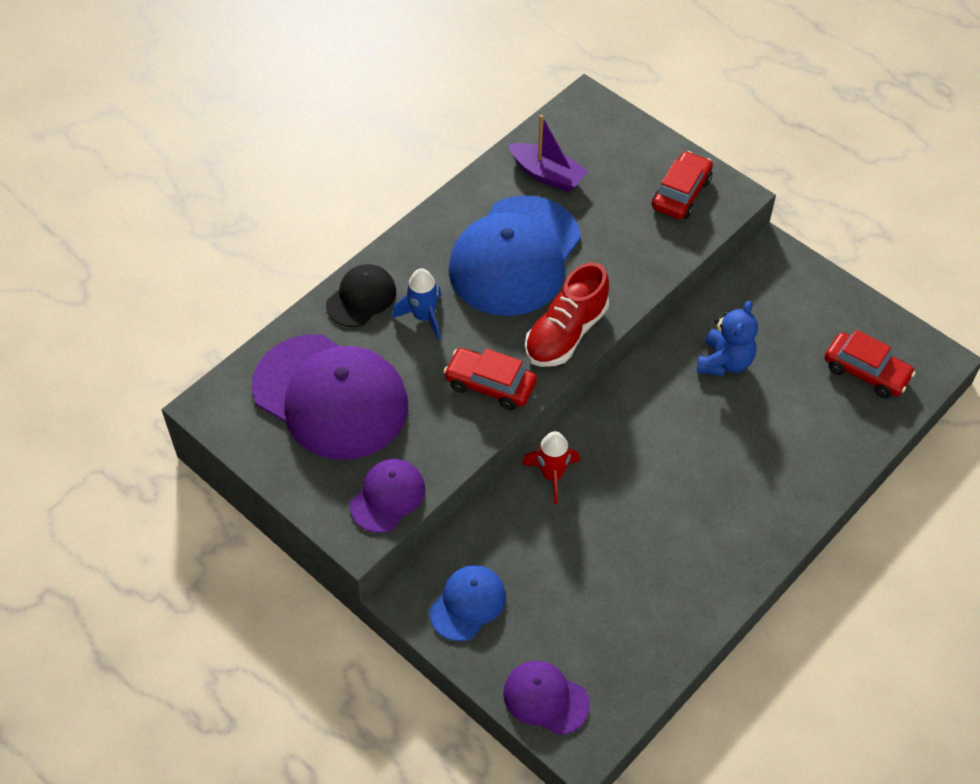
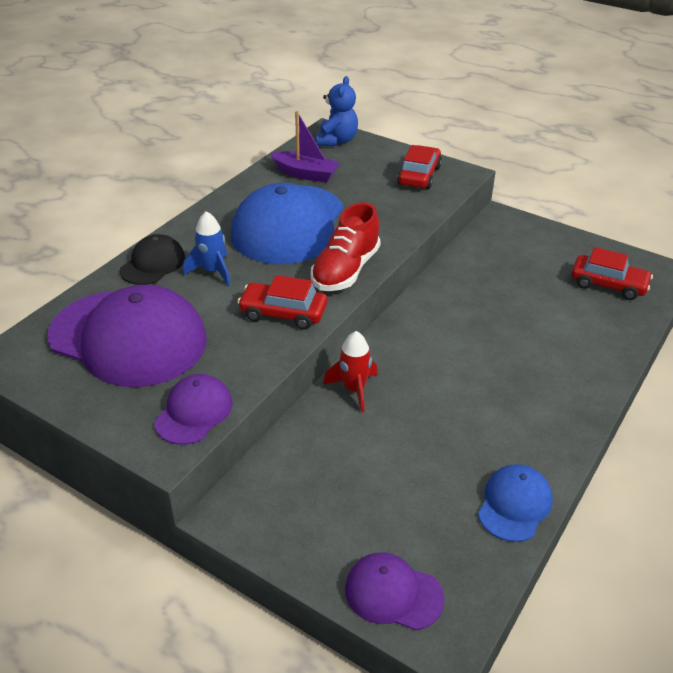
camera: 10 degrees left, 15 degrees down
blue cap [429,565,506,641] -> blue cap moved to [478,464,553,542]
blue teddy bear [697,301,758,376] -> blue teddy bear moved to [316,76,358,146]

